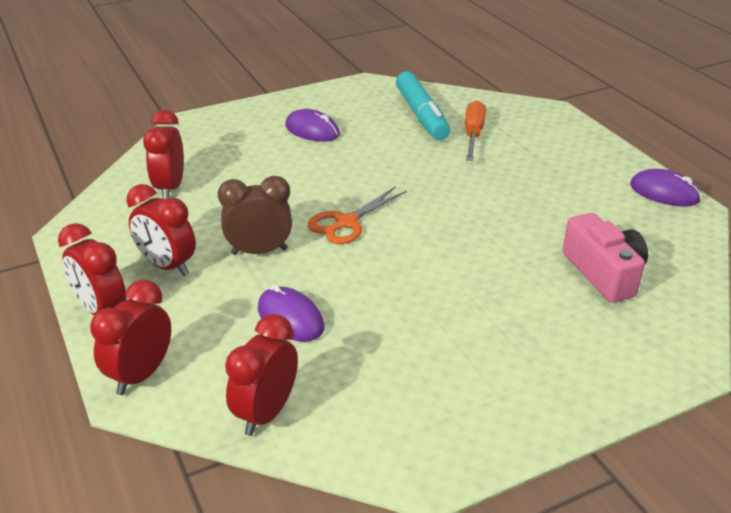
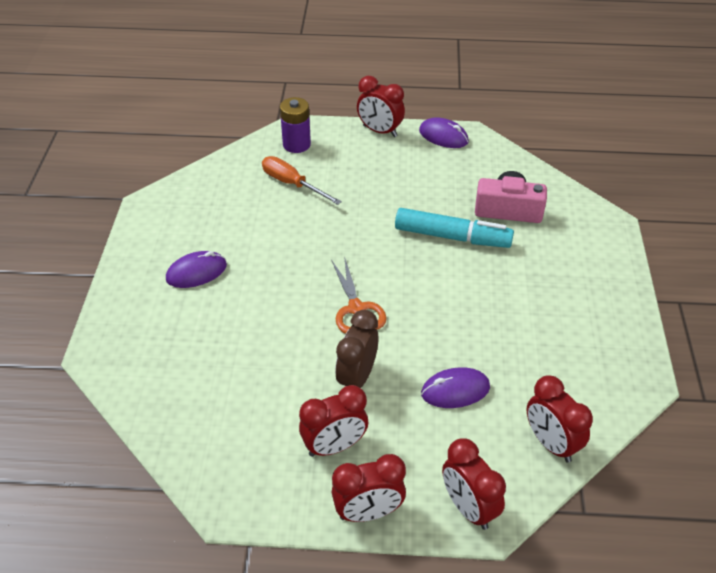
camera: 60 degrees left, 10 degrees up
red clock [143,110,184,199] -> red clock moved to [357,76,405,137]
turquoise marker [396,71,450,140] -> turquoise marker moved to [395,208,514,248]
purple mouse [630,169,701,207] -> purple mouse turned 60 degrees clockwise [419,117,469,148]
none -> purple battery [280,97,311,153]

